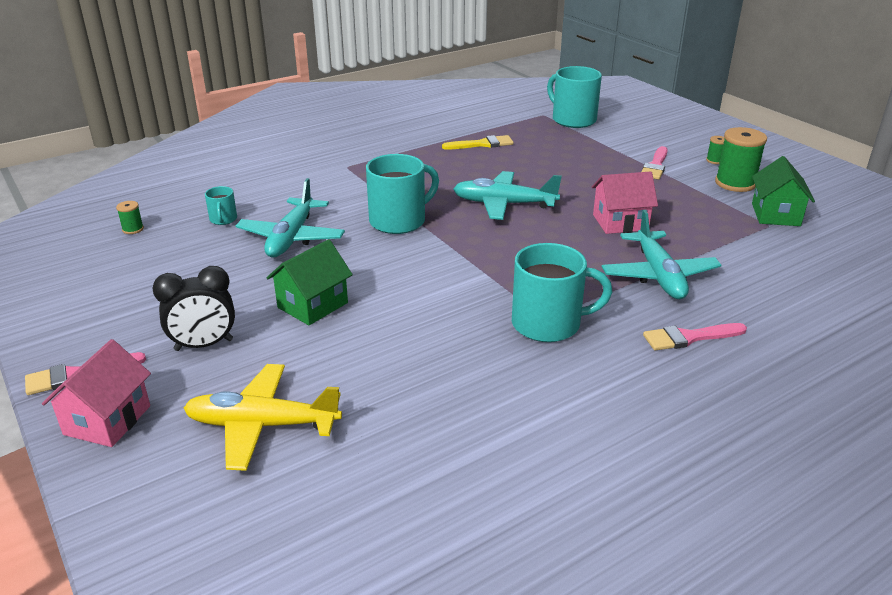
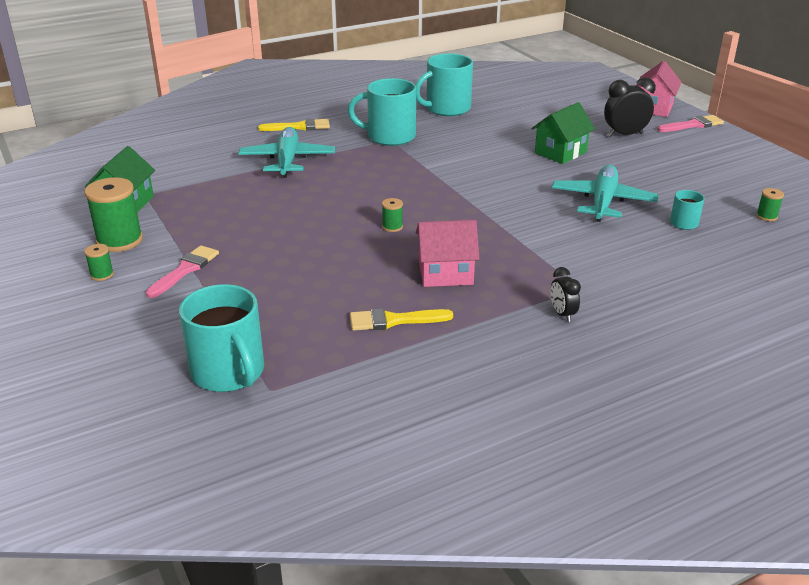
camera: 175 degrees left, 0 degrees up
yellow plane [184,364,342,471] -> none
turquoise mug [366,154,439,234] -> turquoise mug moved to [415,53,473,116]
turquoise plane [453,171,562,220] -> green spool [382,198,403,232]
pink house [592,171,658,234] -> pink house moved to [416,220,479,287]
pink brush [643,323,747,351] -> yellow brush [258,118,330,131]
none -> black clock [551,267,581,322]

